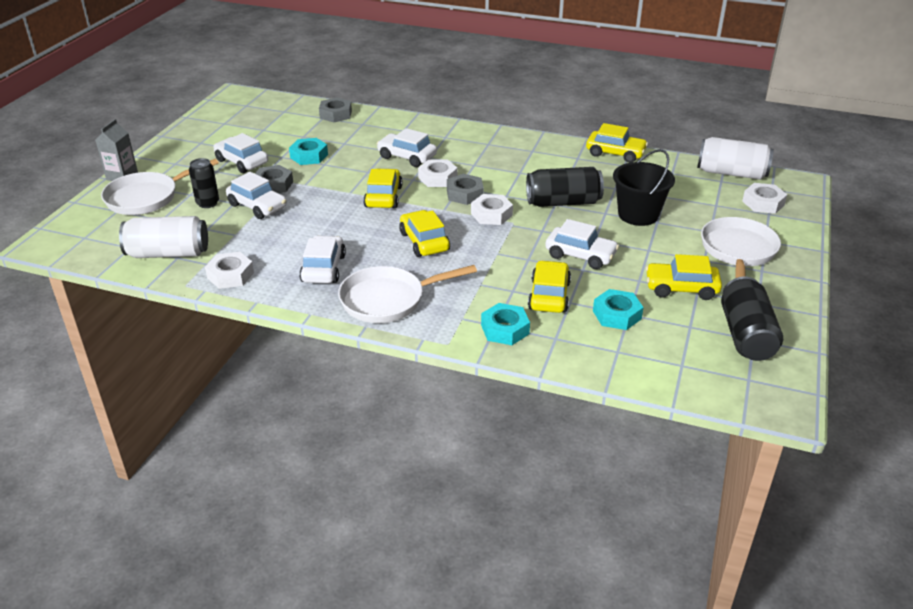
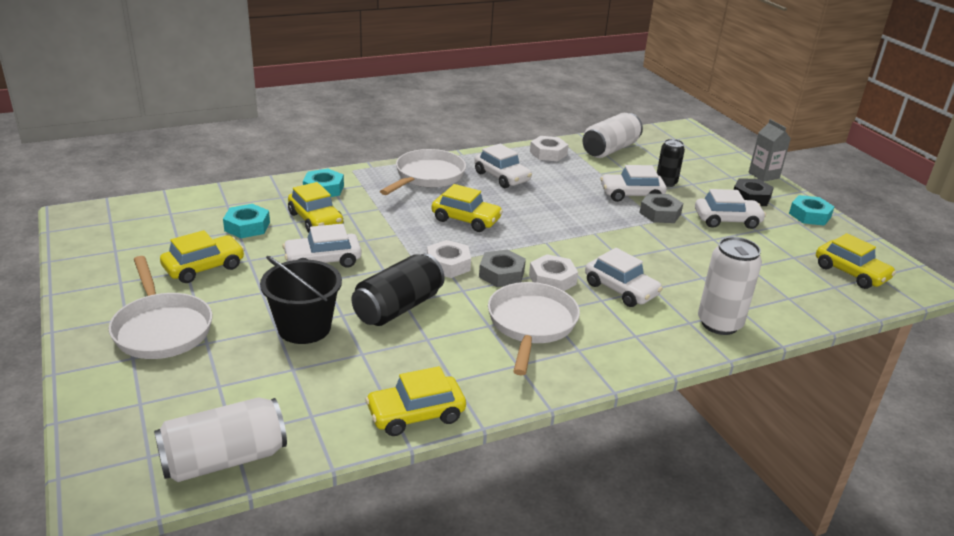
camera: 135 degrees right, 5 degrees down
white pan [101,159,219,215] -> white pan moved to [488,282,580,376]
turquoise nut [289,138,328,165] -> turquoise nut moved to [789,195,835,226]
grey nut [319,97,352,122] -> none
yellow car [363,169,403,208] -> yellow car moved to [816,233,896,289]
white car [377,128,437,167] -> white car turned 60 degrees clockwise [585,248,663,307]
black can [721,276,783,361] -> none
white nut [742,183,787,214] -> none
none -> white can [698,237,762,335]
none -> black nut [734,178,774,206]

